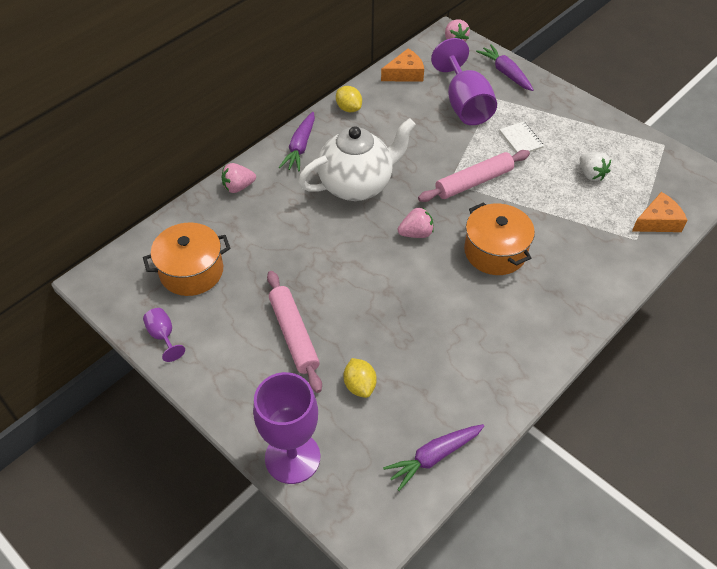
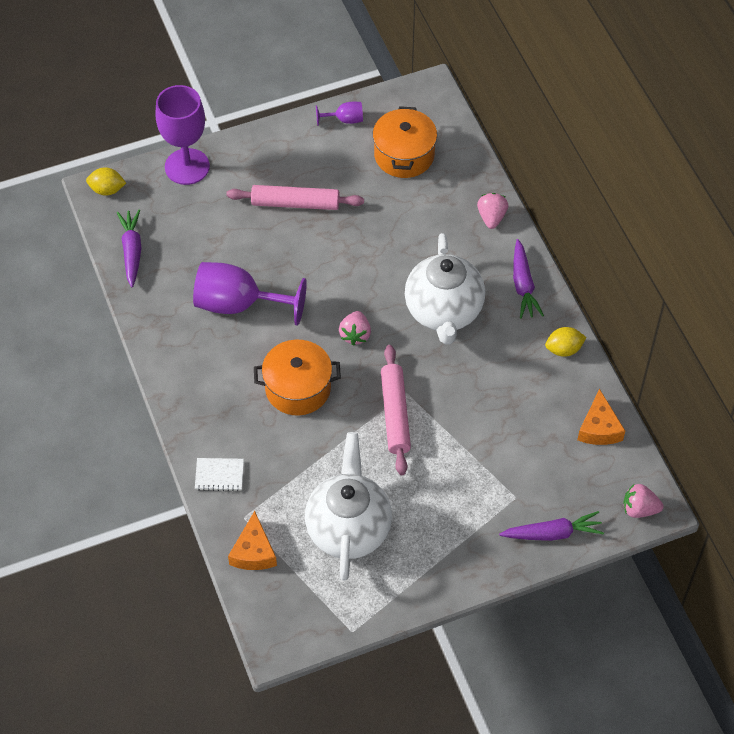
camera: 115 degrees right, 5 degrees up
purple carrot [279,112,315,171] -> purple carrot turned 135 degrees counterclockwise [513,239,544,319]
yellow lemon [344,358,377,398] -> yellow lemon moved to [86,167,126,196]
purple goblet [431,38,497,125] -> purple goblet moved to [193,262,307,326]
white notebook [499,122,544,153] -> white notebook moved to [195,458,244,491]
white strawberry [579,152,611,181] -> white teapot [305,432,392,581]

